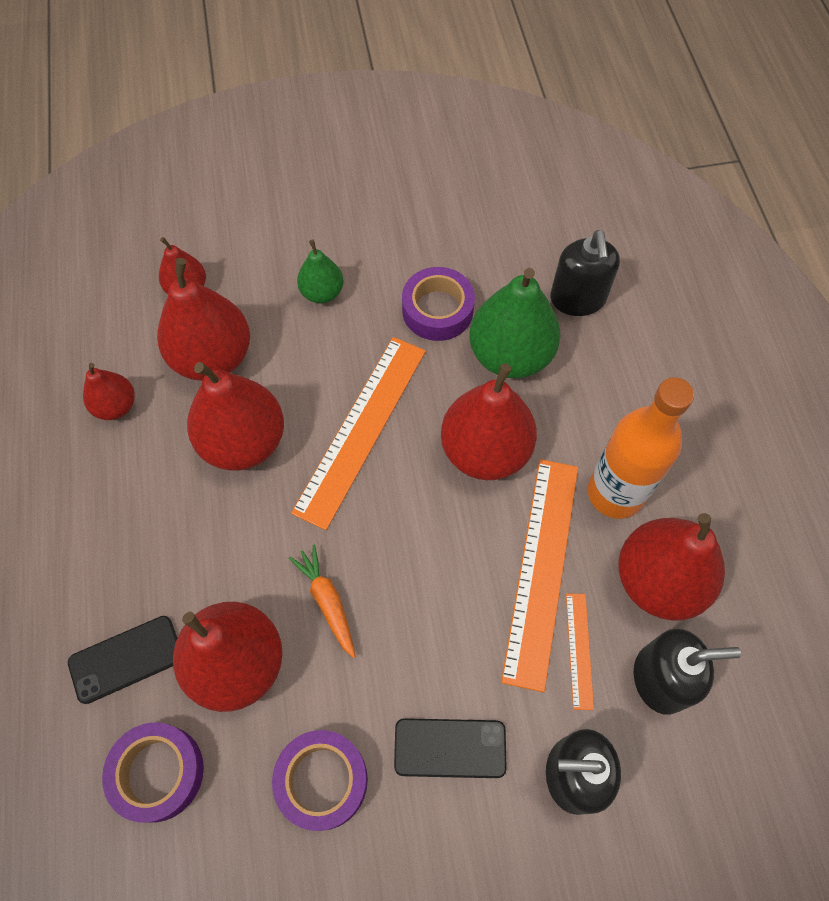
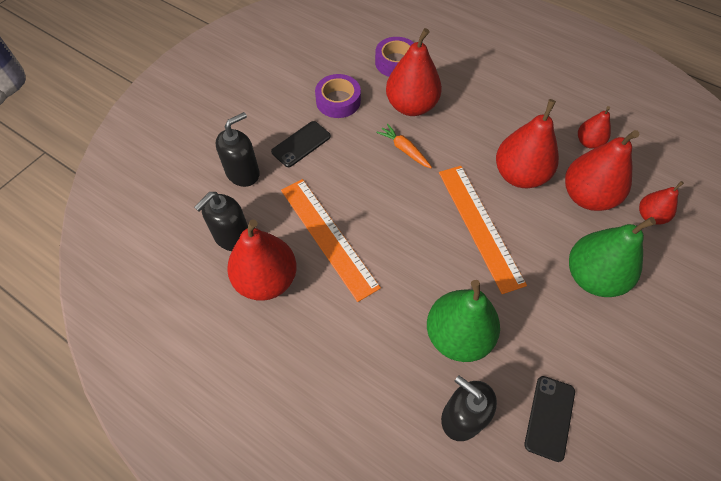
camera: 135 degrees right, 5 degrees down
black phone [68,616,177,704] -> black phone moved to [524,376,575,462]
orange carrot [289,545,356,658] -> orange carrot turned 150 degrees counterclockwise [376,124,432,168]
green pear [297,240,344,303] -> green pear [569,217,656,297], size x1.85
purple tape [402,267,475,341] -> none
red pear [441,363,537,480] -> none
orange ruler [566,594,594,710] -> none
orange bottle [588,377,694,519] -> none

